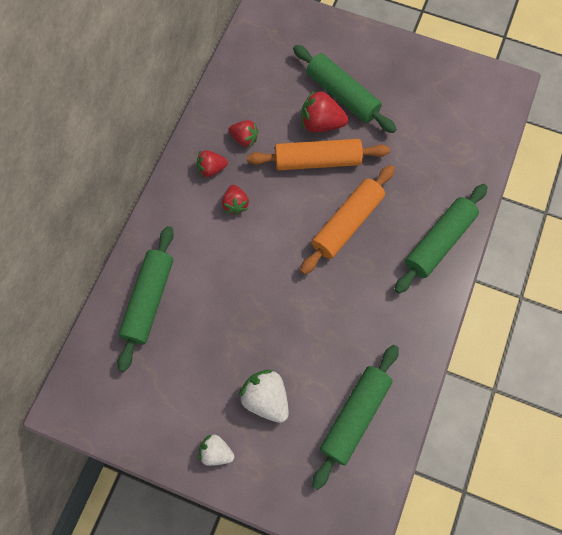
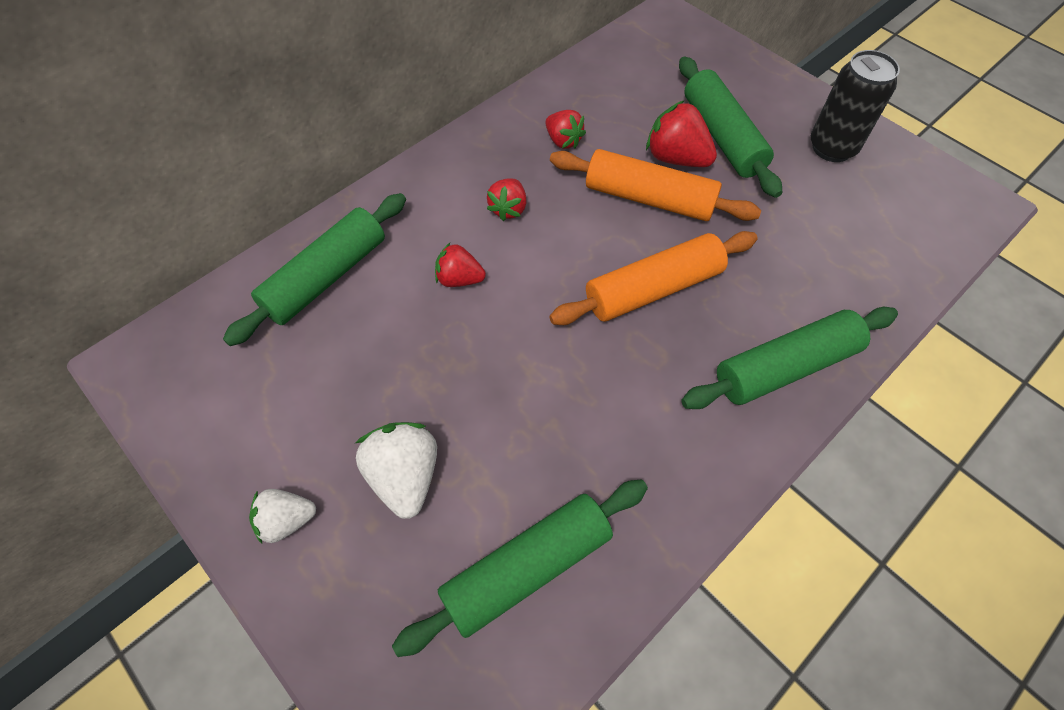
camera: 25 degrees right, 10 degrees down
red strawberry [197,150,228,178] -> red strawberry moved to [435,243,486,287]
white strawberry [199,434,234,466] -> white strawberry turned 60 degrees counterclockwise [249,489,316,544]
none -> black can [811,50,900,162]

